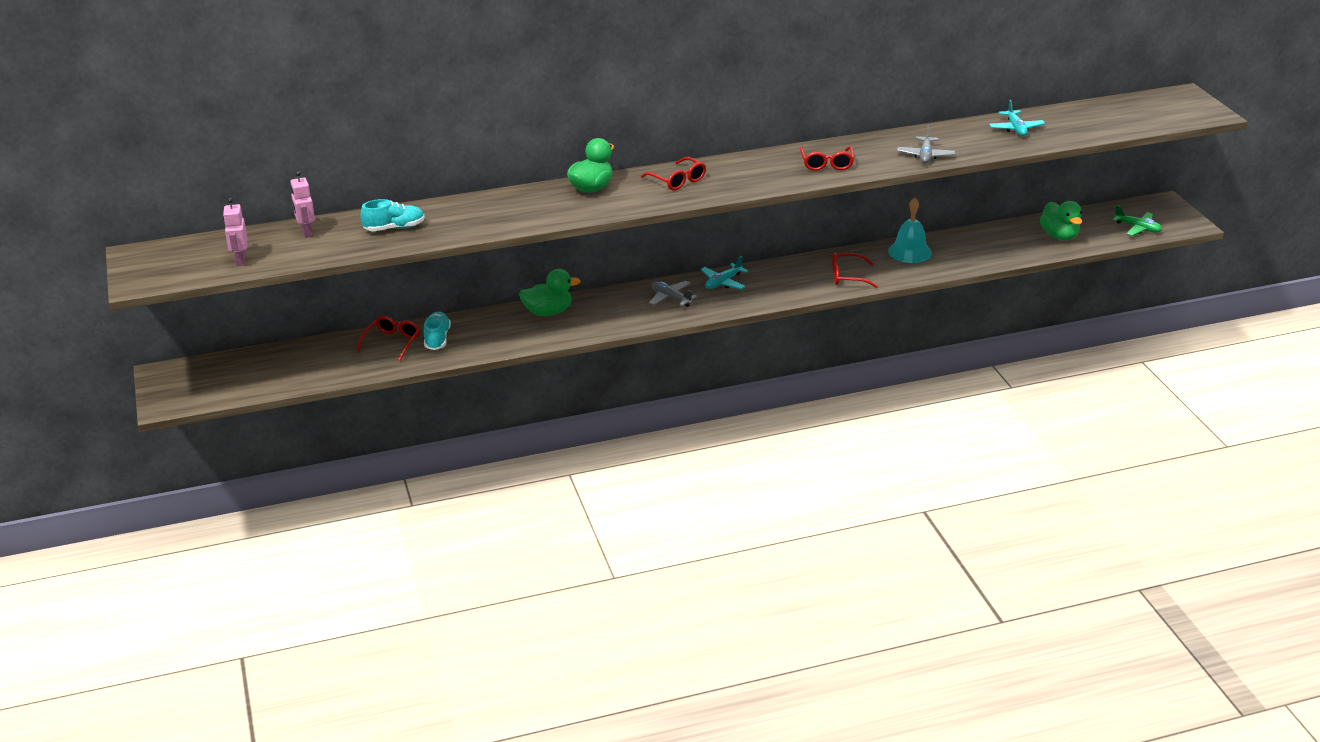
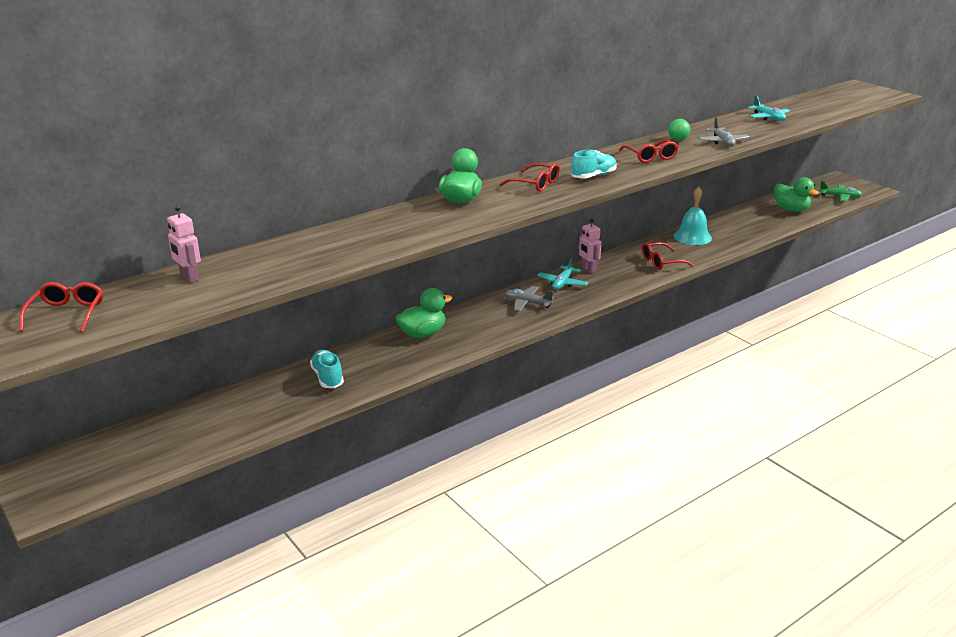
camera: 20 degrees left, 5 degrees down
pink robot [223,198,248,266] -> pink robot moved to [578,218,601,273]
red glasses [357,316,420,362] -> red glasses moved to [19,282,103,332]
turquoise shoe [360,199,425,231] -> turquoise shoe moved to [571,150,617,178]
none -> green ball [668,119,690,141]

